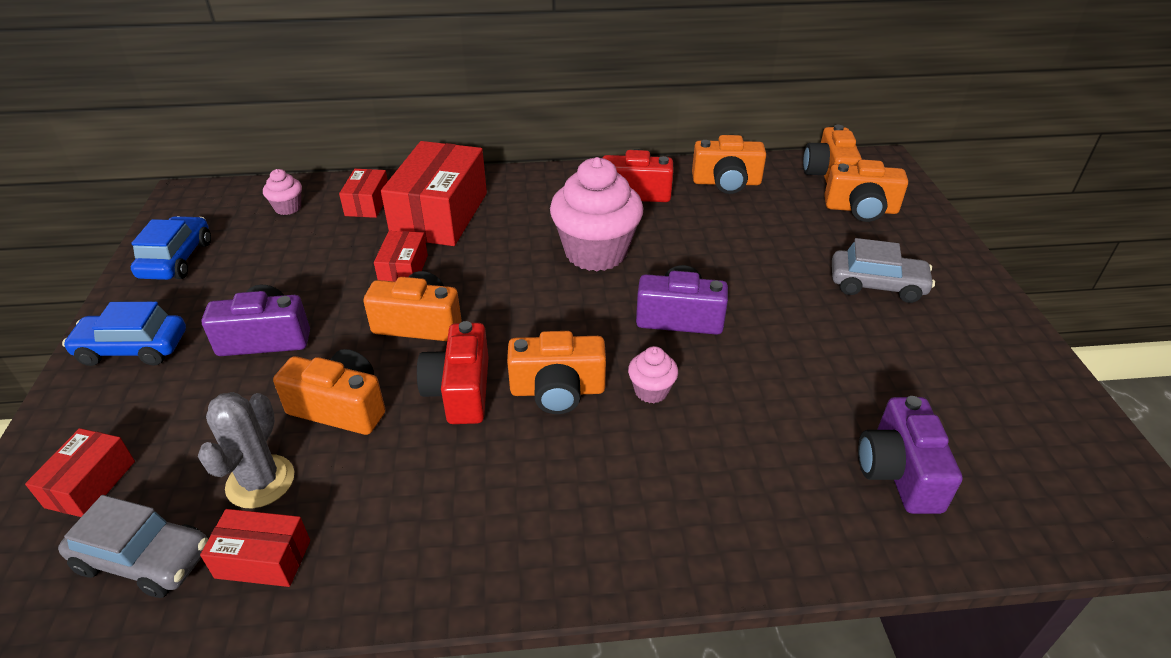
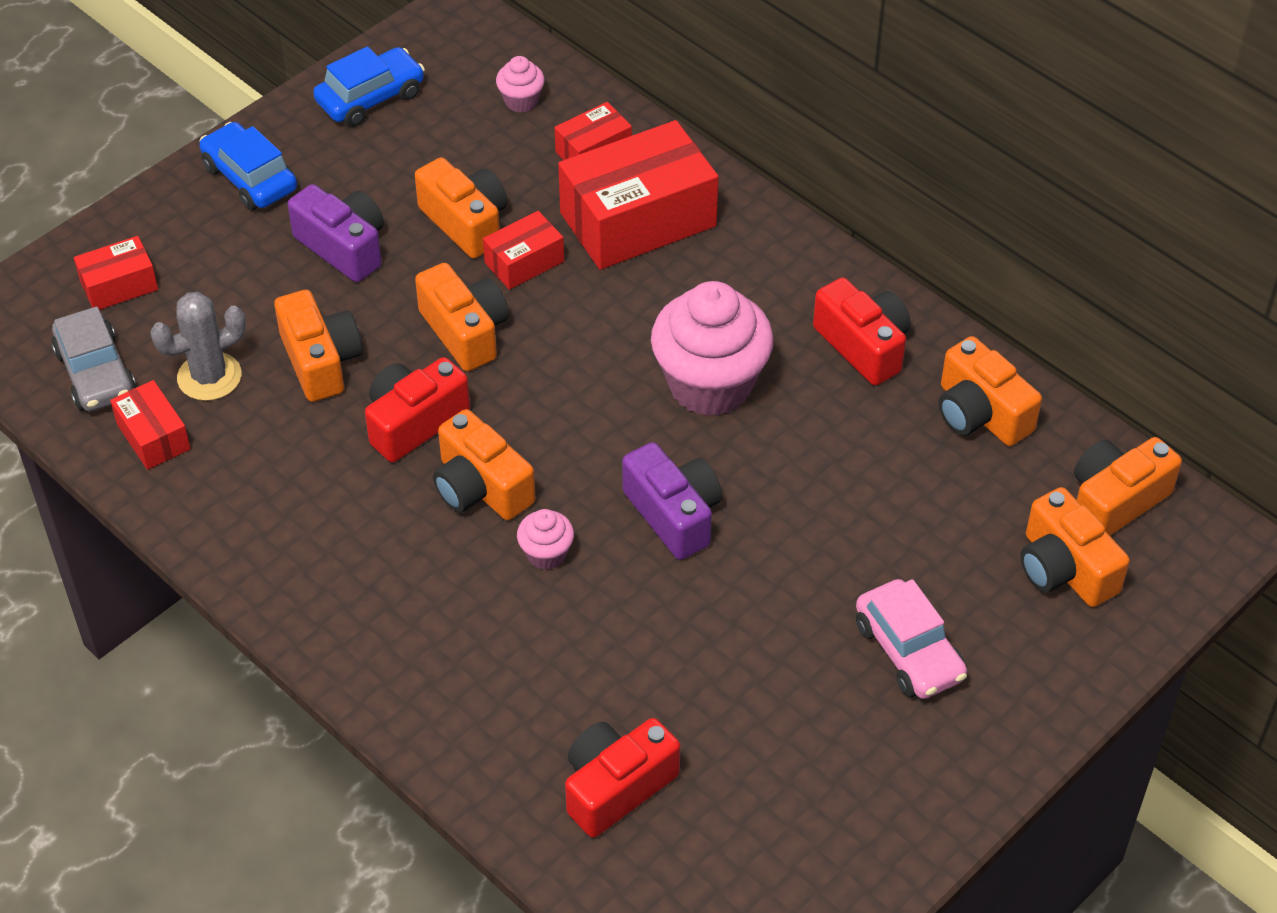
camera: 50 degrees right, 10 degrees up
grey car [832,238,935,303] -> pink car [856,579,967,699]
purple camera [858,396,962,514] -> red camera [565,718,680,838]
none -> orange camera [415,157,507,259]

